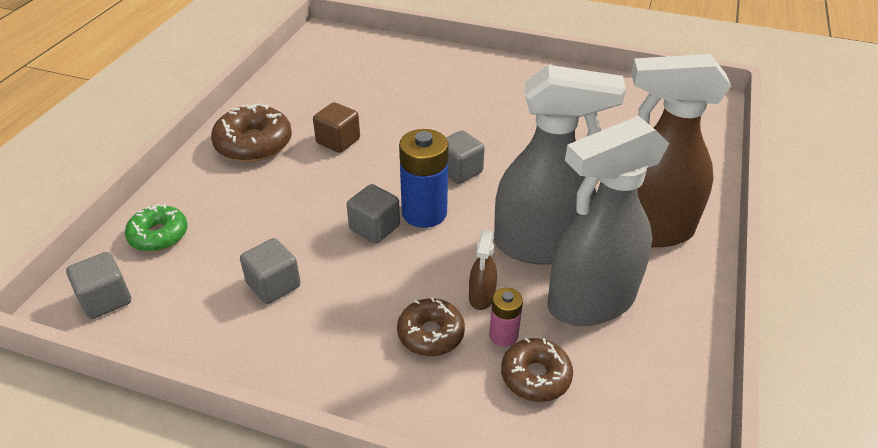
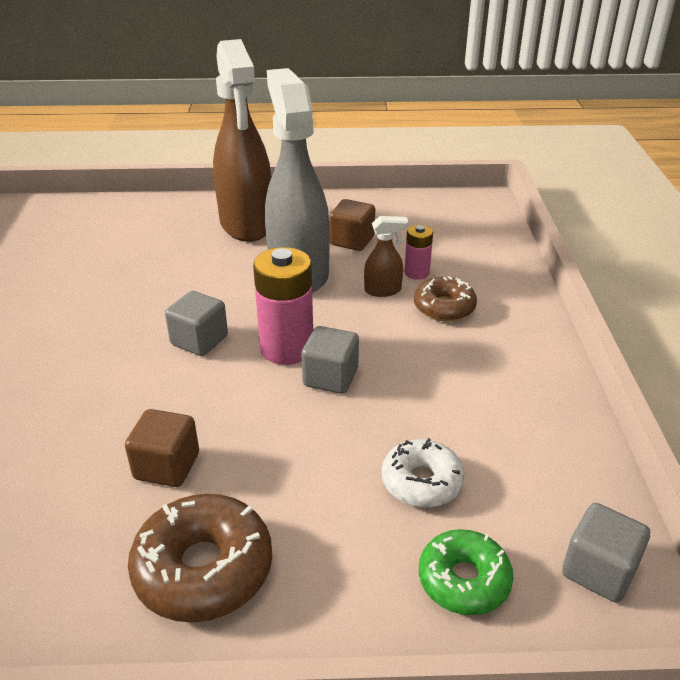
camera: 110 degrees left, 5 degrees down
grey cube [240,238,301,304] -> none
blue battery [399,129,449,228] -> pink battery [253,247,313,365]
brown donut [501,337,573,402] -> none
grey spray bottle [547,116,670,326] -> brown cube [329,199,375,251]
none -> white donut [382,438,465,508]

